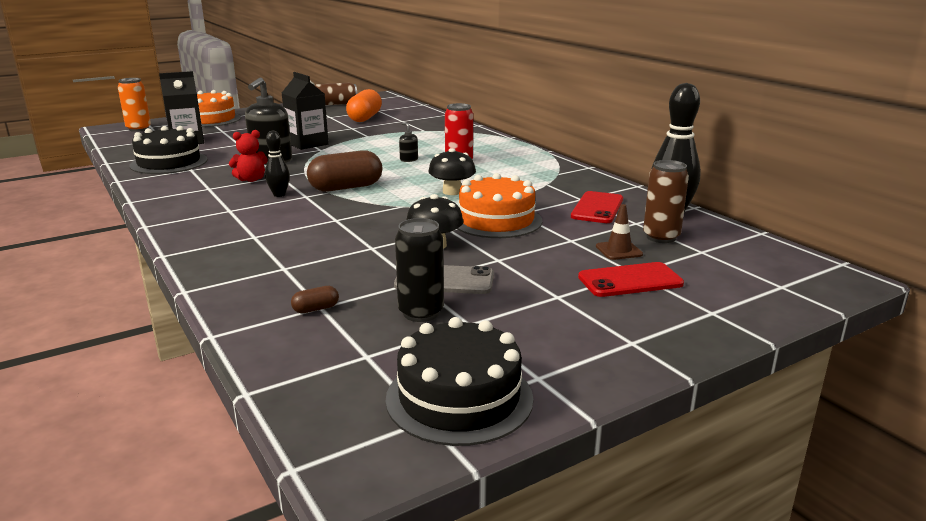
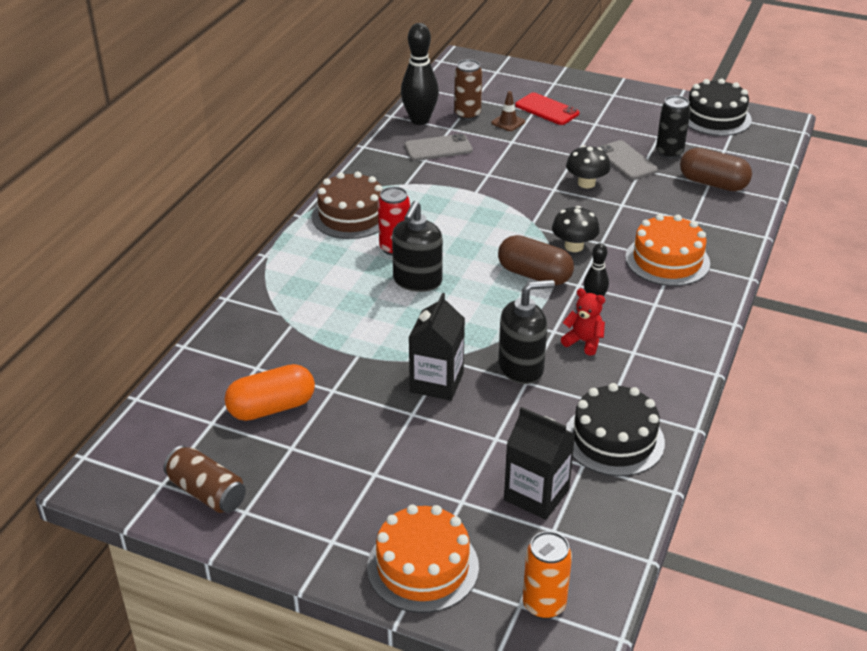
camera: 125 degrees left, 15 degrees up
brown capsule [291,286,339,313] -> brown capsule [680,148,752,191], size x2.33
black soap dispenser [399,122,418,162] -> black soap dispenser [392,201,443,292], size x2.20
black mushroom [428,148,476,195] -> black mushroom moved to [552,206,600,252]
orange cake [457,173,542,238] -> orange cake moved to [625,214,710,286]
red phone [571,191,623,223] -> grey phone [405,134,473,161]
none -> brown cake [312,172,383,239]

